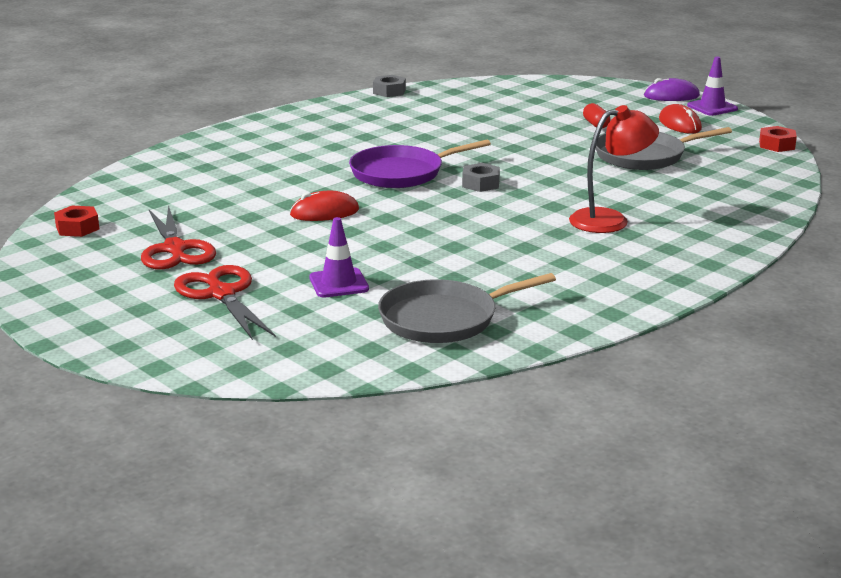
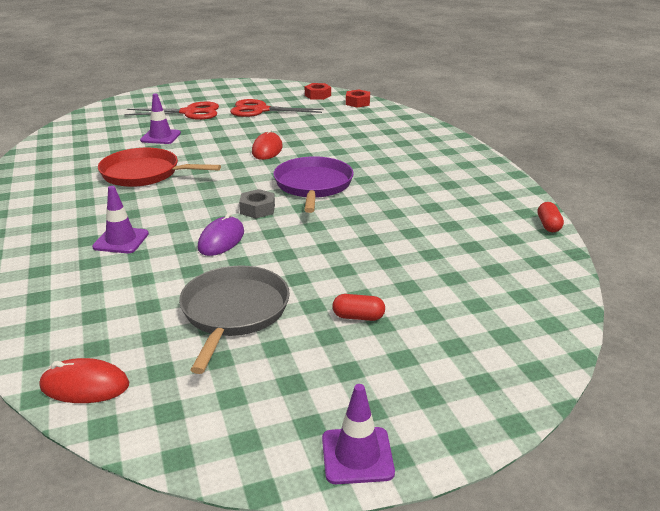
camera: 115 degrees right, 5 degrees up
grey nut [373,75,406,97] -> red capsule [538,202,564,232]
grey pan [378,273,556,343] -> none
red lamp [569,105,659,233] -> purple traffic cone [92,186,149,253]
purple mouse [644,78,700,101] -> purple mouse moved to [198,213,244,256]
red mouse [659,104,702,134] -> red mouse moved to [40,358,129,403]
red nut [759,126,797,152] -> red nut moved to [346,89,370,108]
none -> red pan [98,148,221,187]

